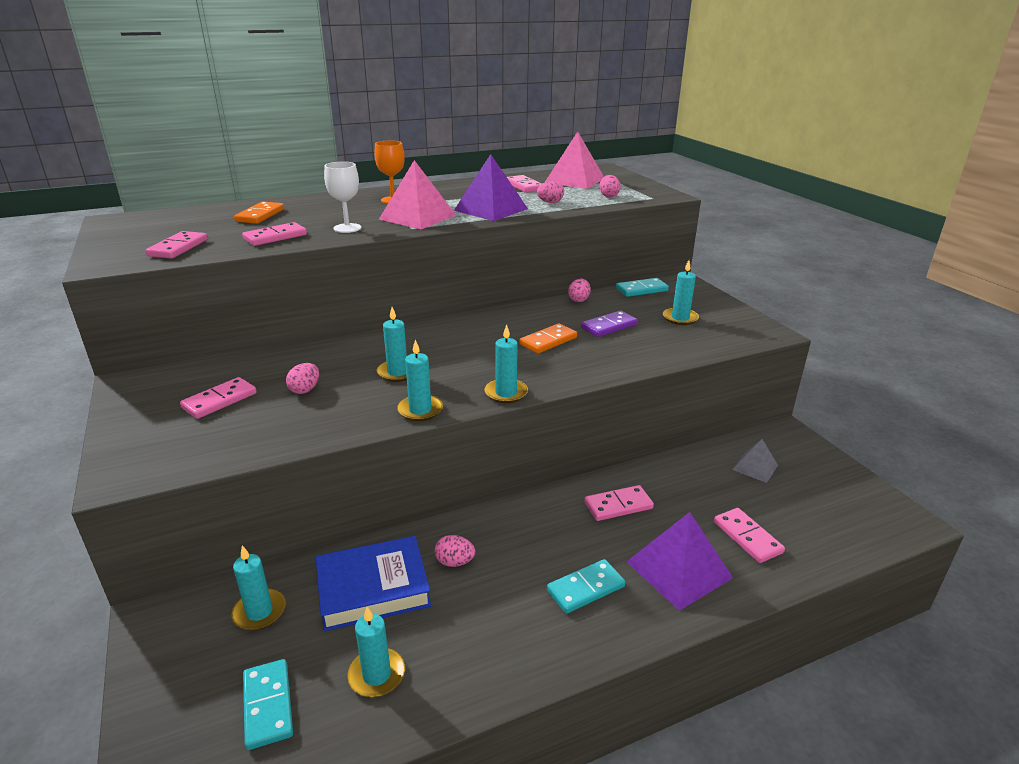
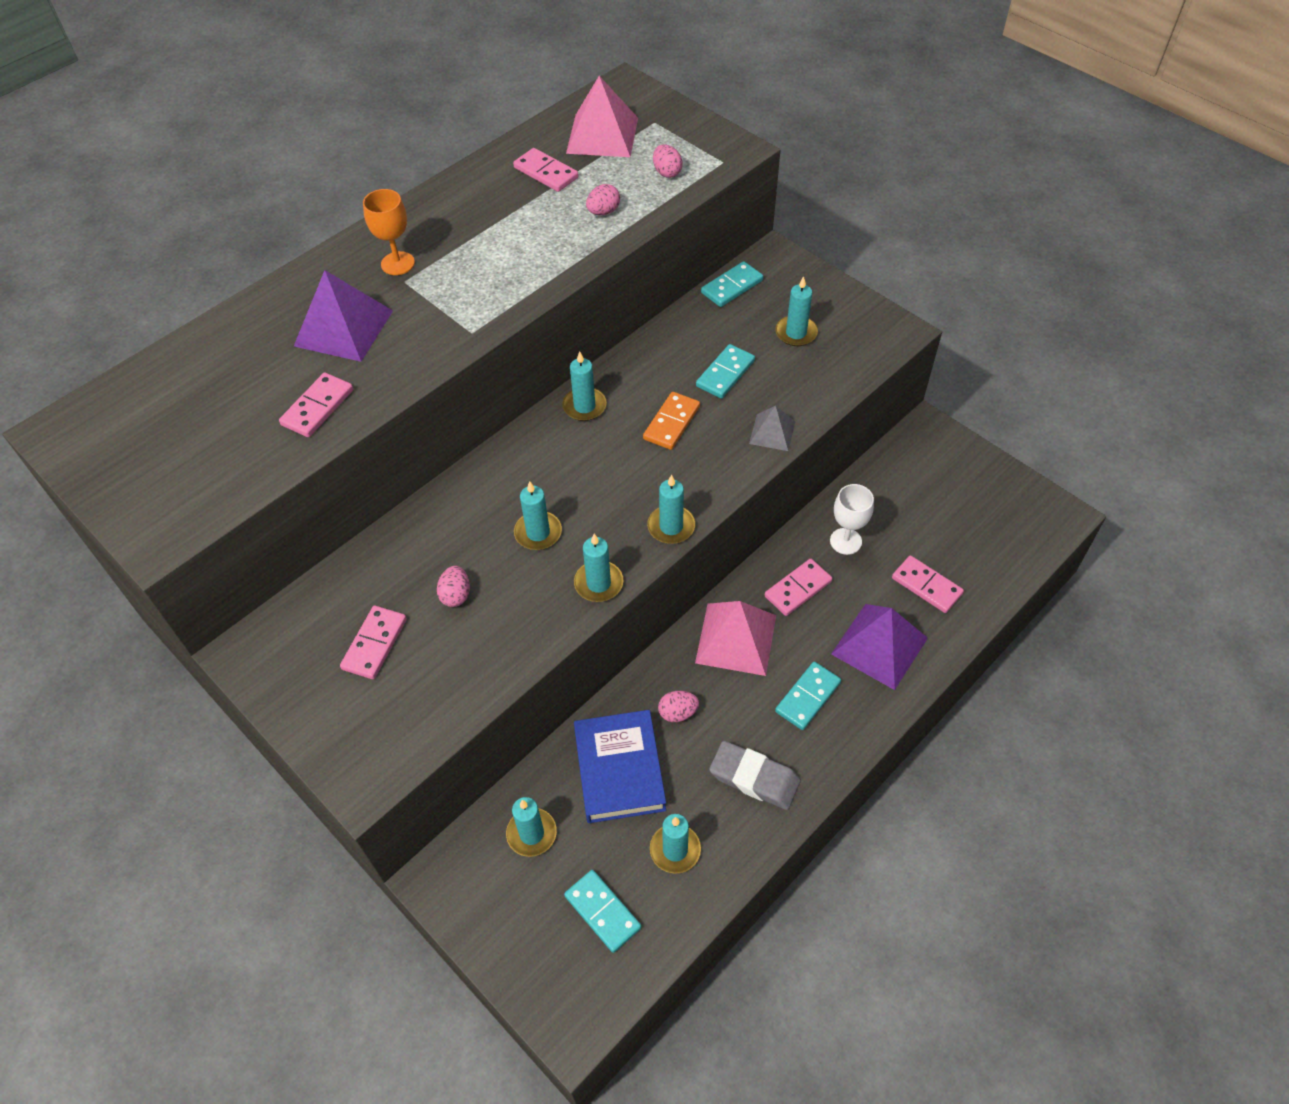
camera: 20 degrees left, 25 degrees up
pink domino [146,231,208,259] -> none
orange domino [234,201,284,224] -> none
blue book [316,536,431,631] -> blue book turned 60 degrees counterclockwise [574,710,666,823]
white goblet [324,161,361,233] -> white goblet moved to [830,484,874,555]
pink pyramid [379,160,456,229] -> pink pyramid moved to [695,601,776,676]
purple pyramid [454,154,528,221] -> purple pyramid moved to [294,270,393,362]
pink egg [568,279,591,302] -> none
purple domino [581,310,638,337] -> turquoise domino [696,344,755,399]
grey pyramid [732,439,778,483] -> grey pyramid moved to [749,406,795,451]
none -> turquoise candle [562,351,607,421]
none -> grey eraser [709,741,801,810]

